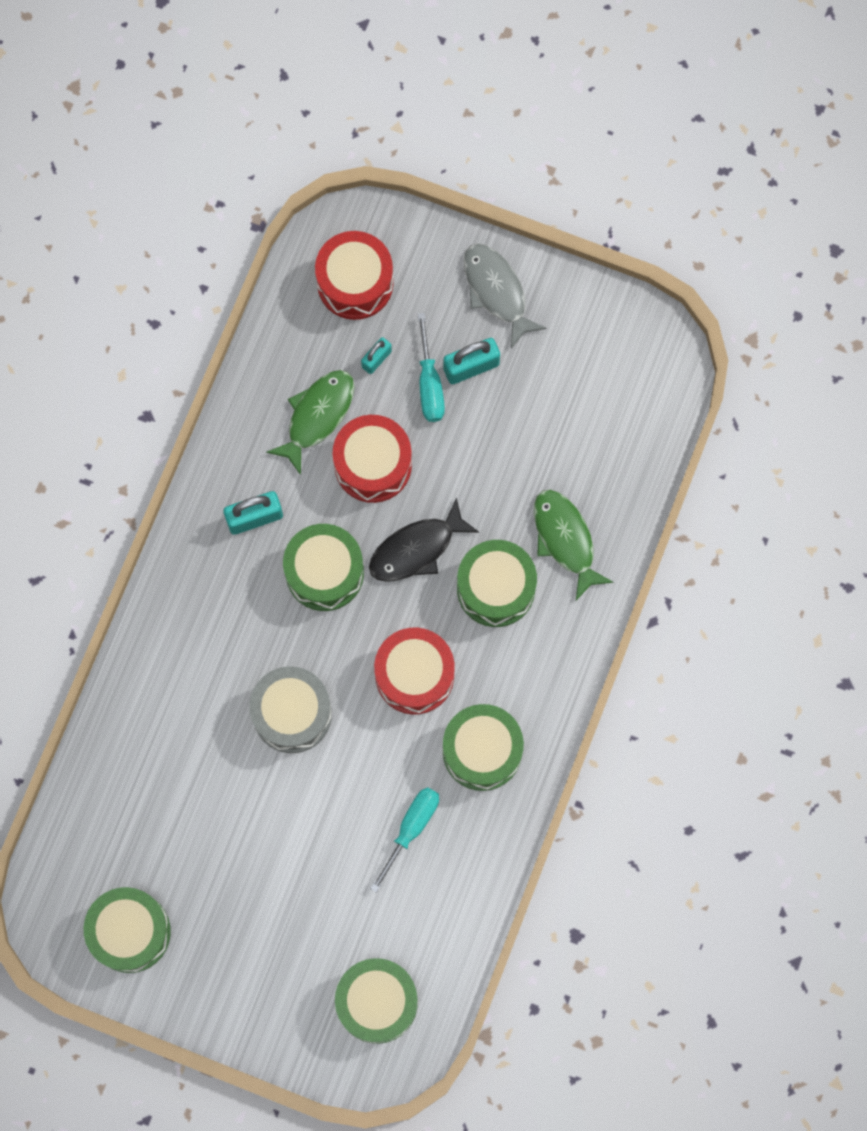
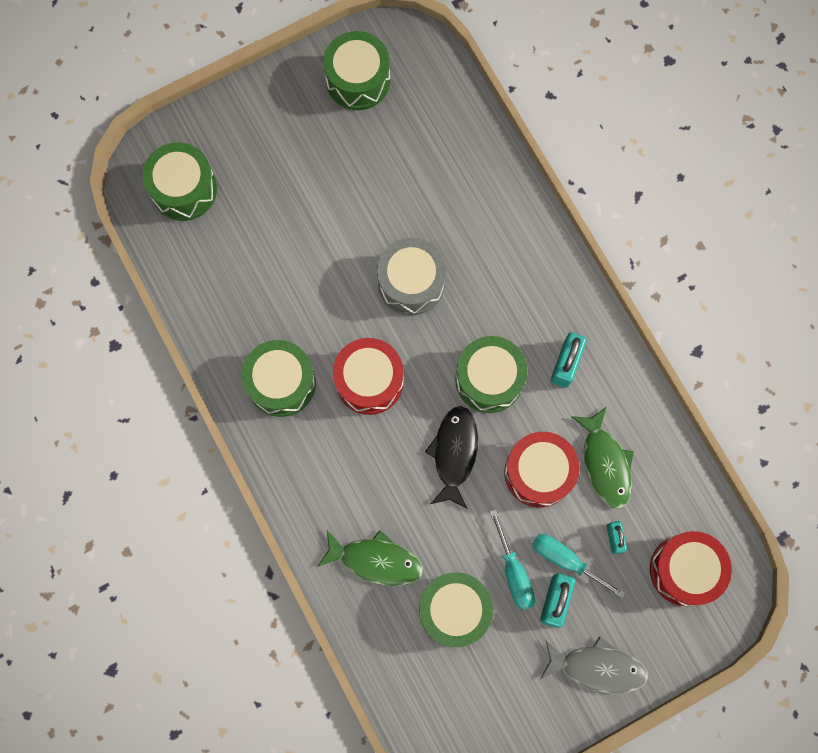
camera: 130 degrees right, 0 degrees up
turquoise screwdriver [370,787,439,893] -> turquoise screwdriver moved to [490,509,535,610]
green drum [457,540,537,627] -> green drum moved to [419,572,493,647]

